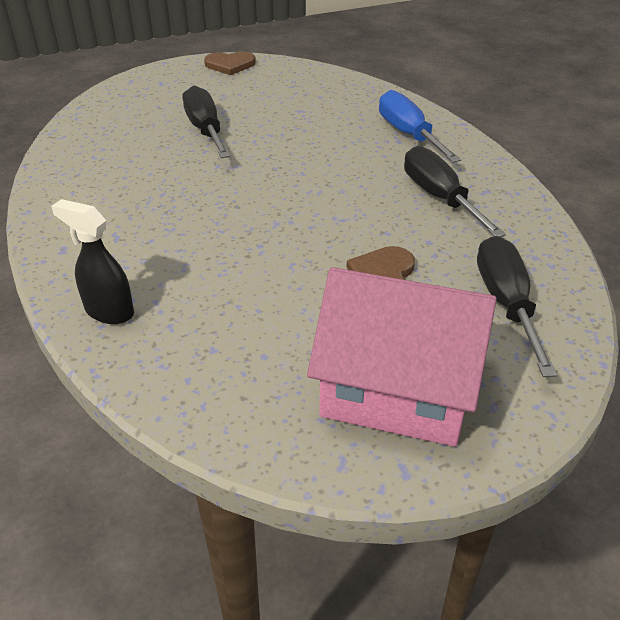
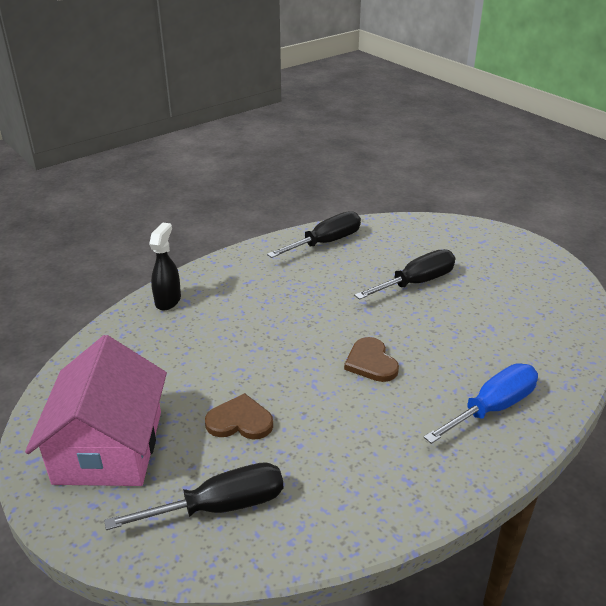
camera: 75 degrees right, 5 degrees down
brown heart [204,51,256,75] -> brown heart moved to [344,337,399,382]
black screwdriver [404,146,506,237] -> black screwdriver moved to [267,211,361,258]

